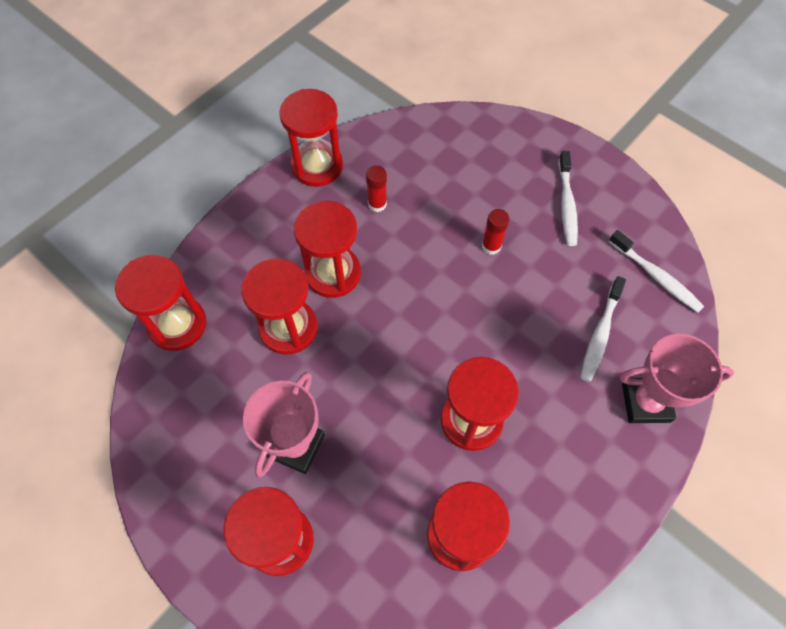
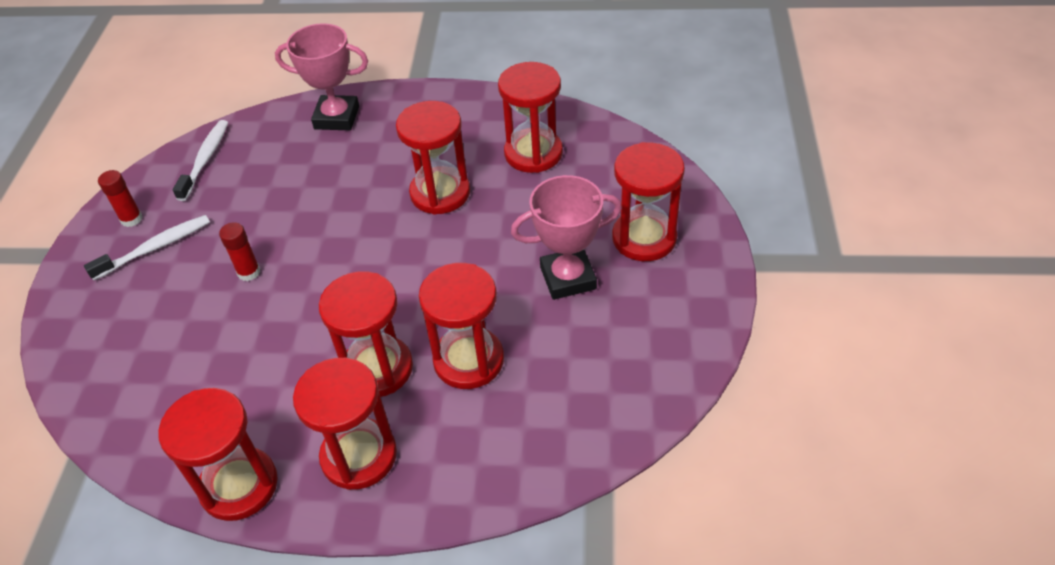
camera: 125 degrees left, 15 degrees down
red hourglass [115,255,206,351] -> red hourglass moved to [293,358,397,490]
red glue stick [366,165,387,212] -> red glue stick moved to [98,170,142,227]
white toothbrush [580,276,626,382] -> none
pink trophy [620,334,734,423] -> pink trophy turned 45 degrees counterclockwise [275,23,368,130]

